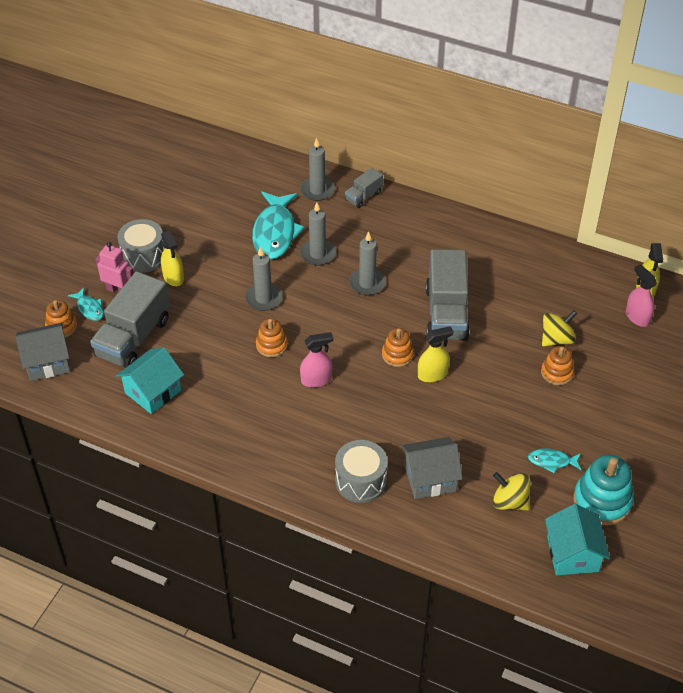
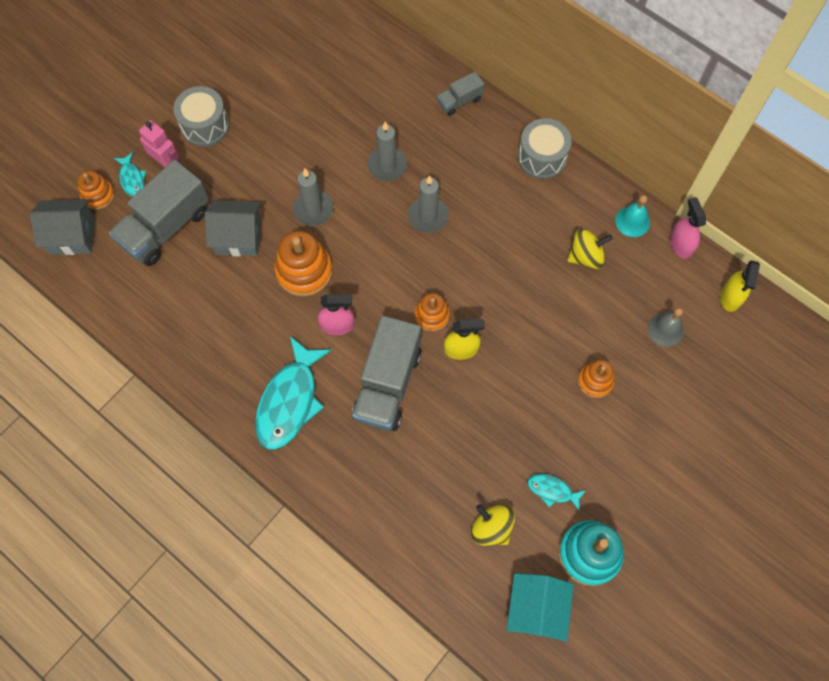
camera: 15 degrees right, 20 degrees up
turquoise house [116,348,184,414] -> none
yellow spray bottle [161,230,184,286] -> none
turquoise fish [252,192,305,259] -> turquoise fish moved to [255,336,332,450]
orange stacking toy [256,319,288,357] -> orange stacking toy [274,231,333,297], size x1.67
grey candle [300,138,335,201] -> none
grey drum [335,440,388,503] -> grey drum moved to [518,118,572,179]
grey house [401,437,463,499] -> grey house moved to [205,200,262,257]
grey truck [425,249,470,341] -> grey truck moved to [352,316,421,431]
yellow spinning top [542,310,577,346] -> yellow spinning top moved to [567,229,612,269]
pink spray bottle [626,264,657,327] -> pink spray bottle moved to [670,197,706,259]
none -> turquoise bell [615,195,650,237]
none -> grey bell [648,307,684,347]

